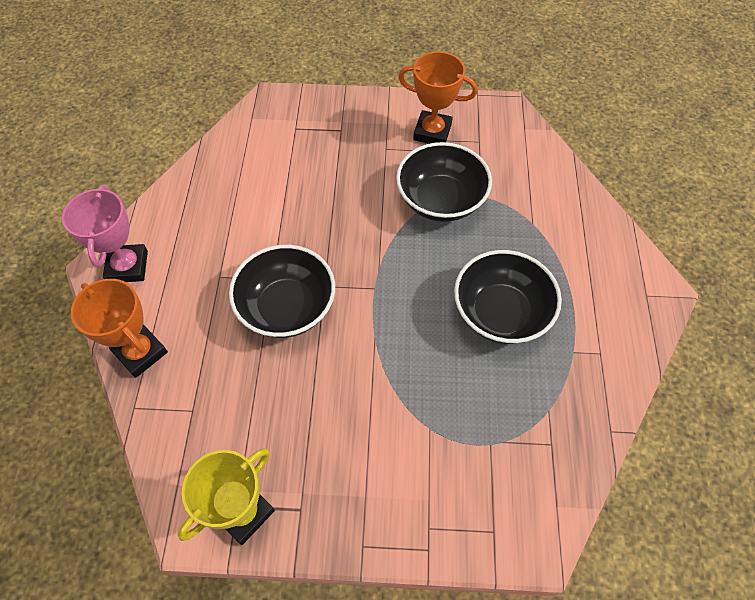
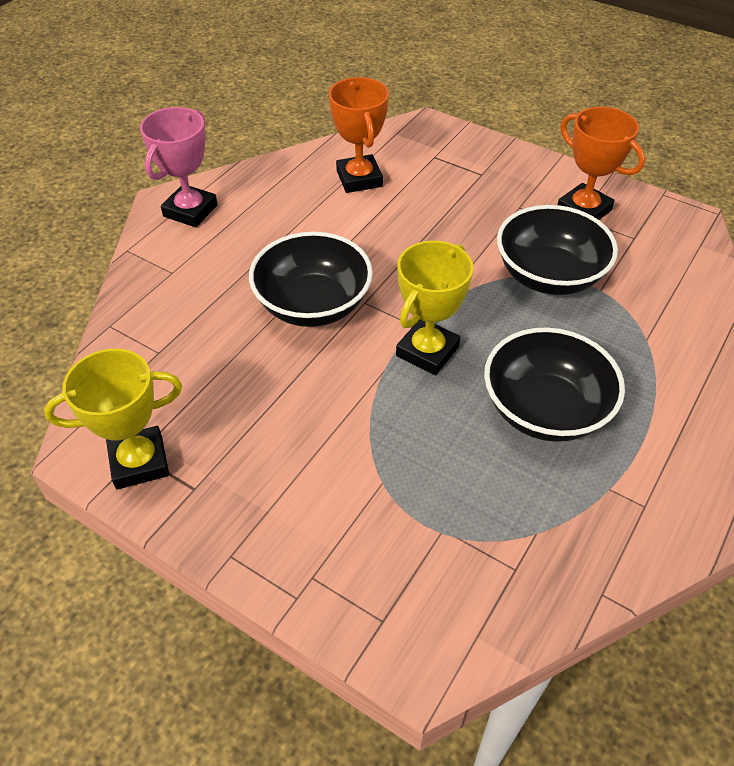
camera: 30 degrees right, 10 degrees down
orange trophy [71,279,168,378] -> orange trophy moved to [329,77,389,193]
none -> yellow trophy [396,241,473,375]

